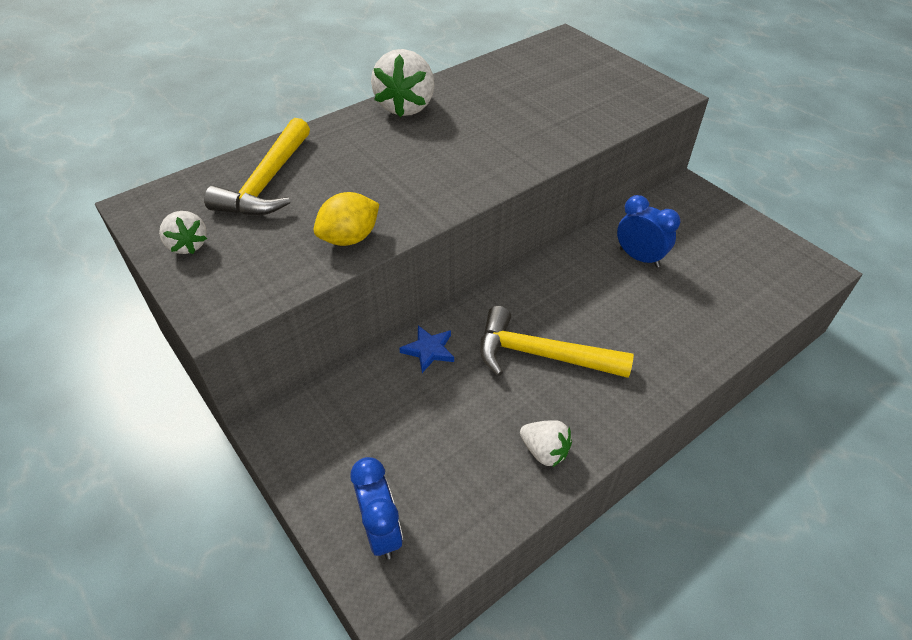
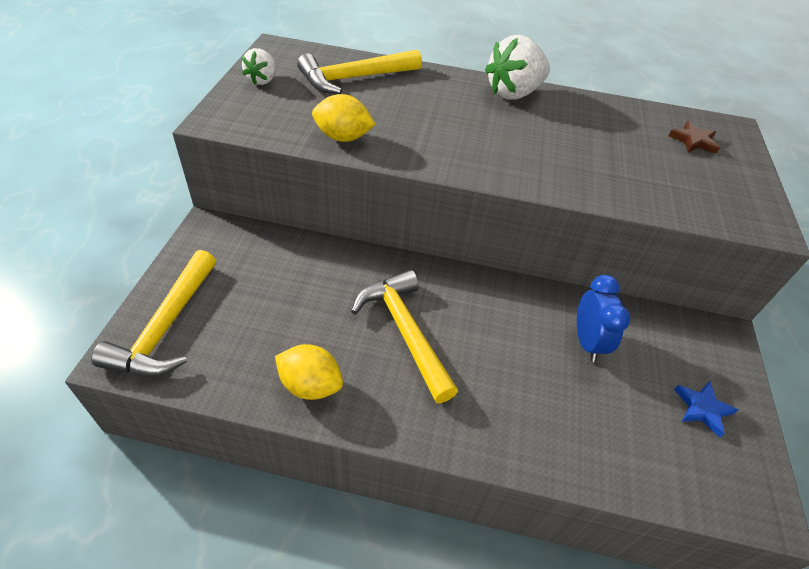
camera: 45 degrees right, 0 degrees up
blue clock [350,457,403,560] -> yellow hammer [91,250,216,376]
blue star [399,325,454,373] -> blue star moved to [674,381,738,438]
white strawberry [520,420,572,467] -> yellow lemon [275,344,343,400]
none -> brown star [668,121,720,154]

